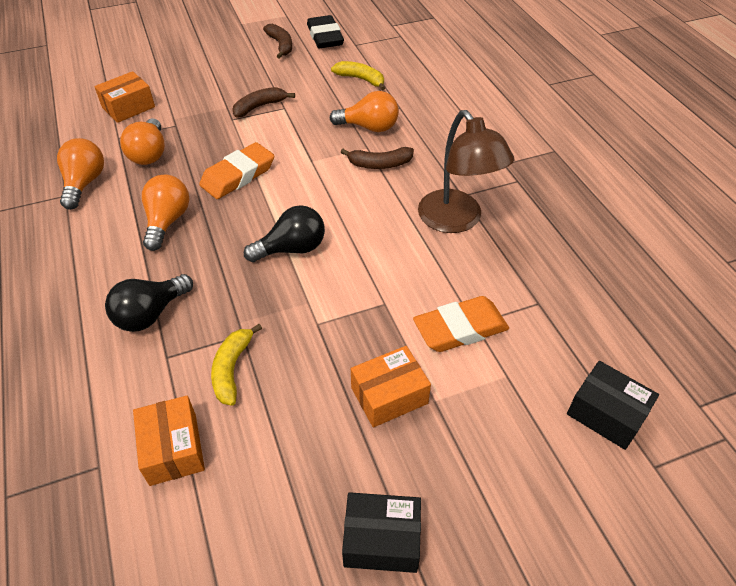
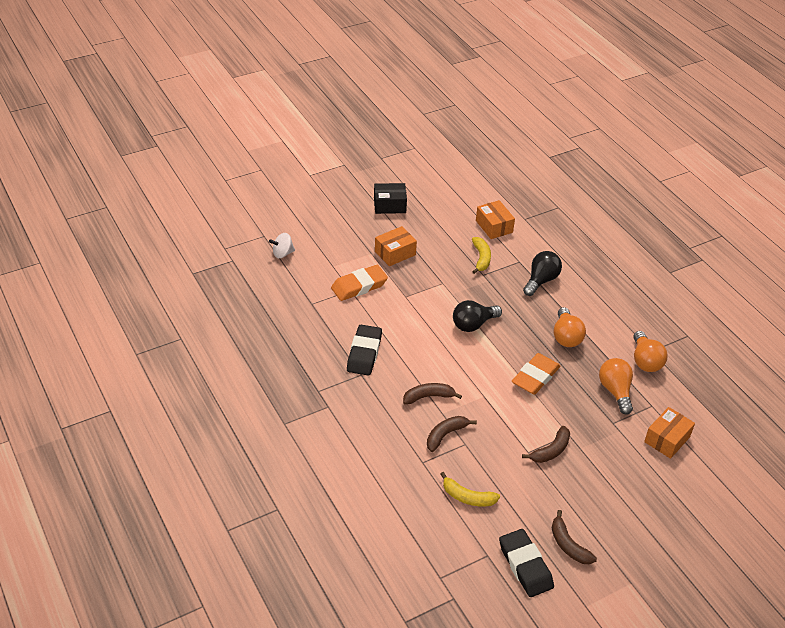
camera: 170 degrees right, 5 degrees down
orange light bulb [330,91,399,132] -> brown banana [427,416,477,452]
brown lamp [418,110,514,233] -> black eraser [347,325,382,376]
black box [567,361,659,450] -> white spinning top [269,233,295,258]

